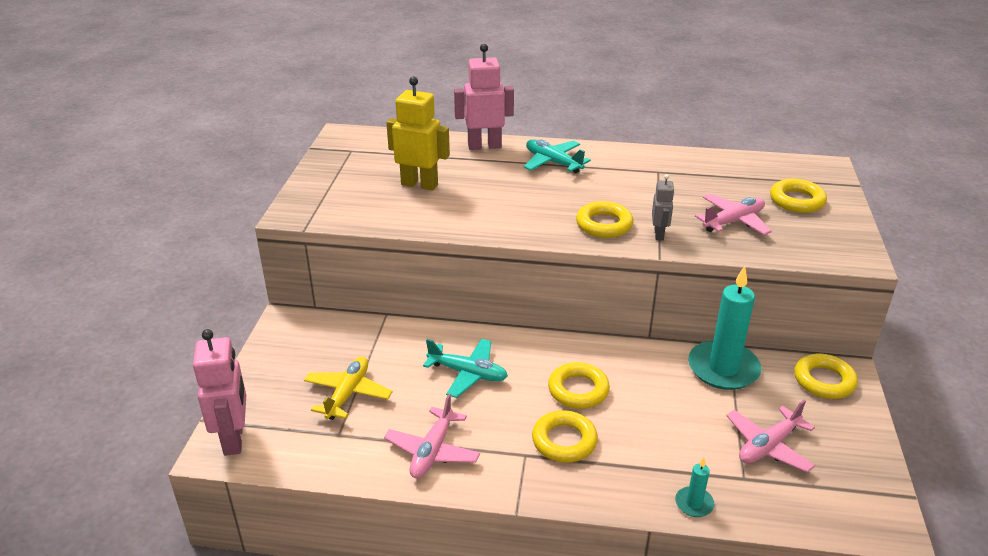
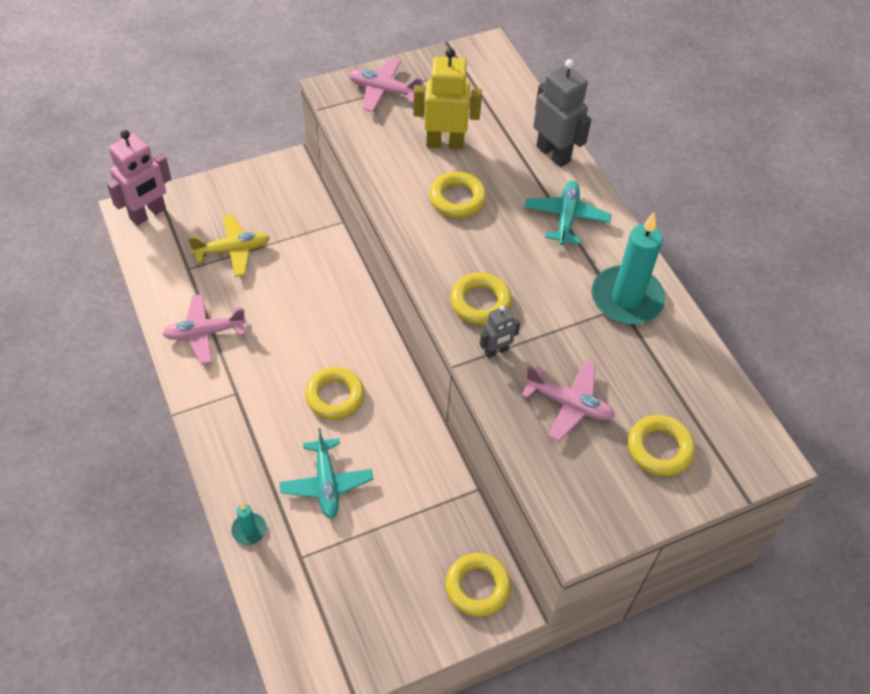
camera: 55 degrees right, 20 degrees up
yellow robot [386,77,450,191] -> yellow robot turned 75 degrees counterclockwise [413,48,482,149]
turquoise plane [423,339,508,398] -> turquoise plane moved to [279,428,373,519]
pink robot [454,44,514,150] -> grey robot [533,59,591,167]
yellow ring [532,410,598,463] -> yellow ring moved to [429,172,487,218]
turquoise candle [688,266,762,390] -> turquoise candle moved to [592,213,665,324]
pink plane [726,400,815,473] -> pink plane moved to [349,58,424,112]

